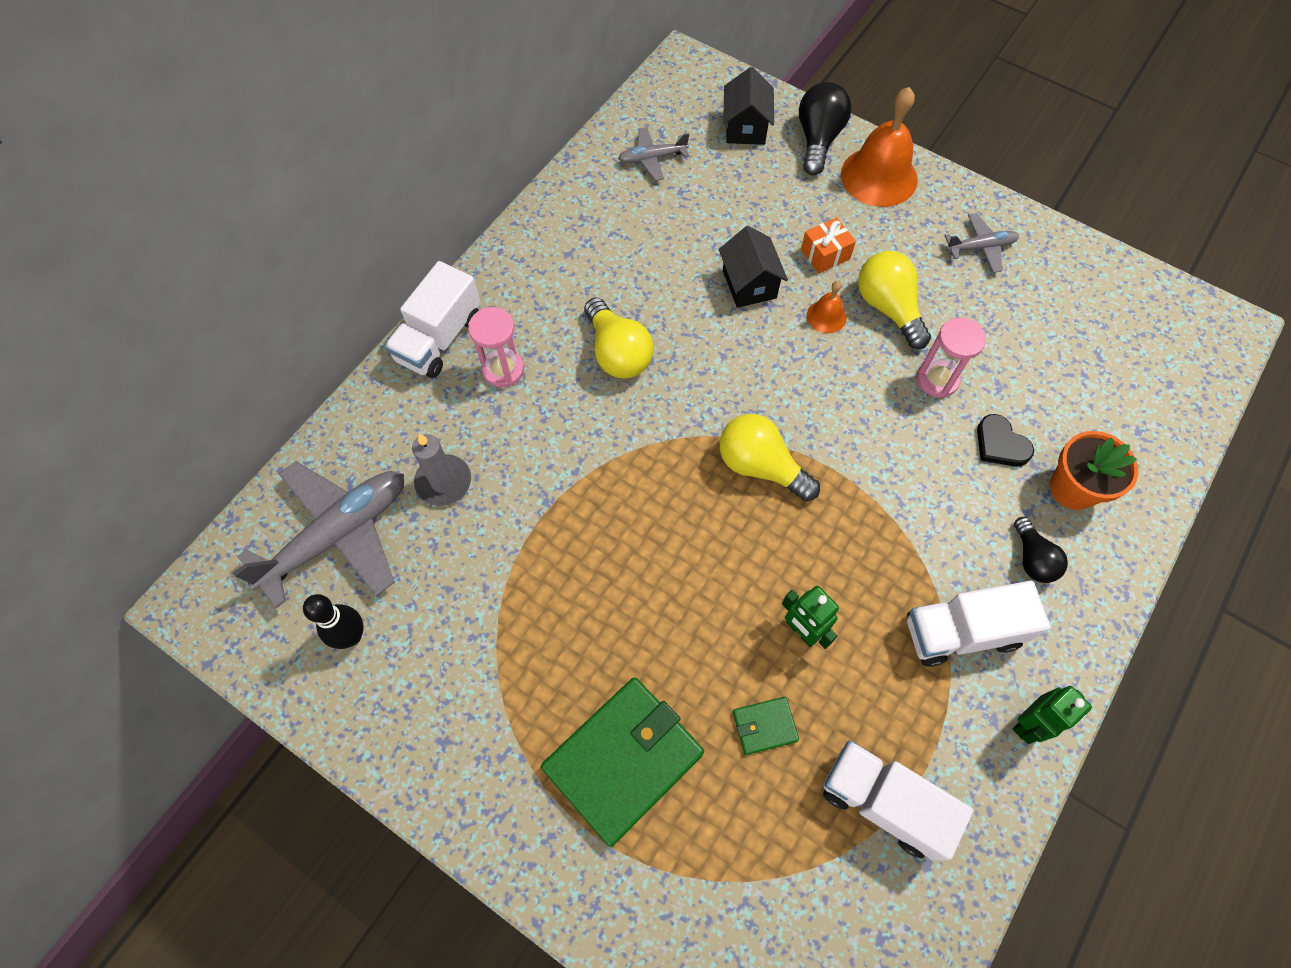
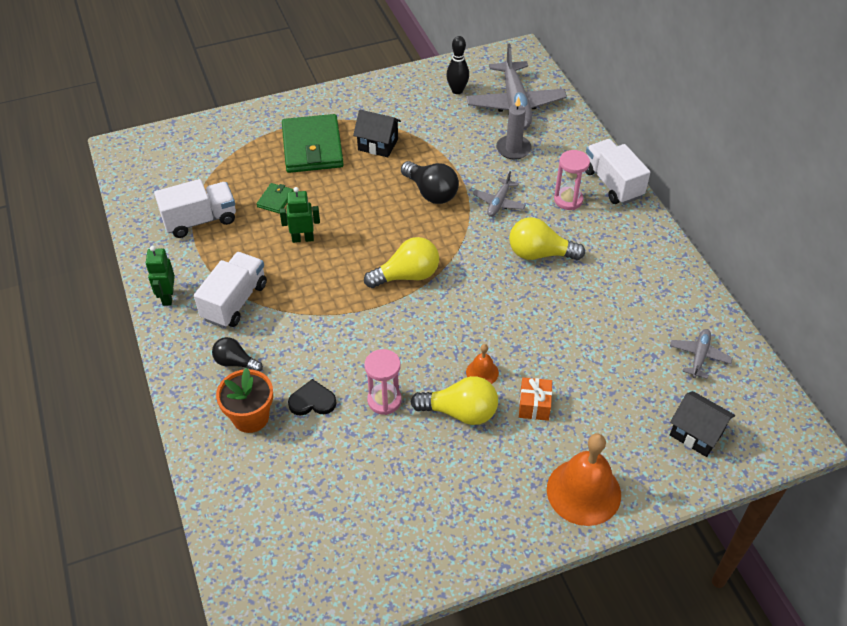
camera: 125 degrees right, 15 degrees down
black house [719,226,788,308] -> black house moved to [353,110,401,157]
black light bulb [799,82,852,175] -> black light bulb moved to [401,161,459,204]
grey plane [945,213,1019,273] -> grey plane moved to [473,171,525,217]

